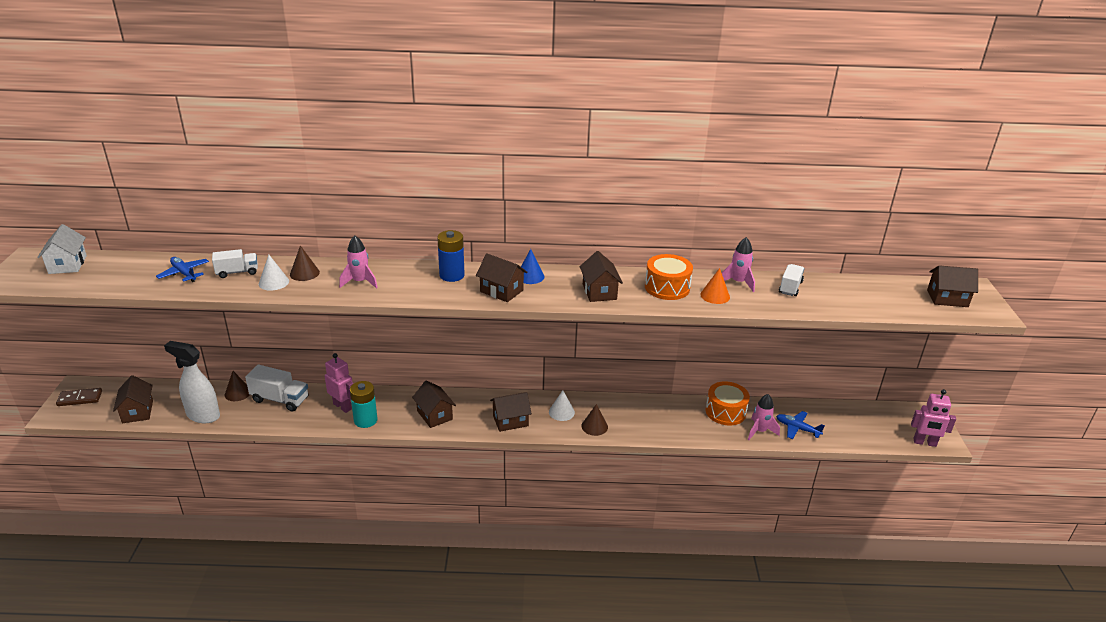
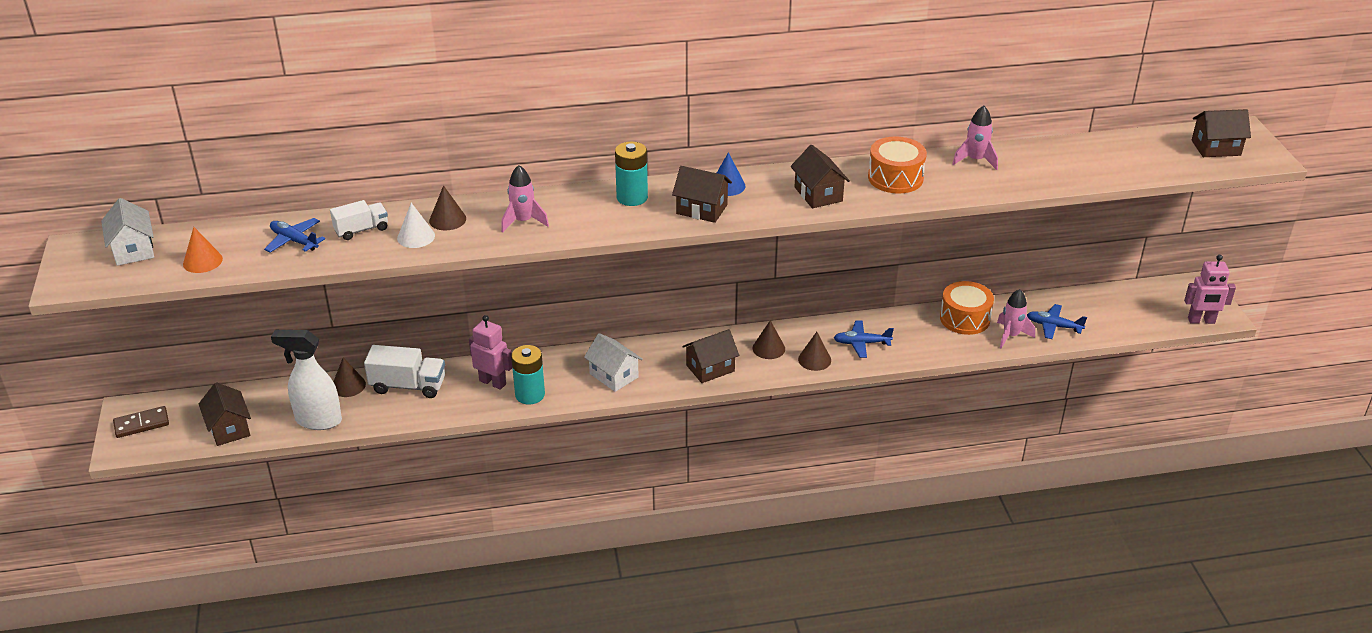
camera: 10 degrees left, 5 degrees up
brown house [412,380,456,428] -> white house [584,333,643,392]
blue battery [437,230,465,282] -> turquoise battery [615,141,648,206]
white cone [549,390,575,421] -> brown cone [753,320,785,359]
orange cone [700,268,730,304] -> orange cone moved to [183,227,223,273]
white truck [779,264,804,296] -> none
none -> blue plane [834,320,894,358]

